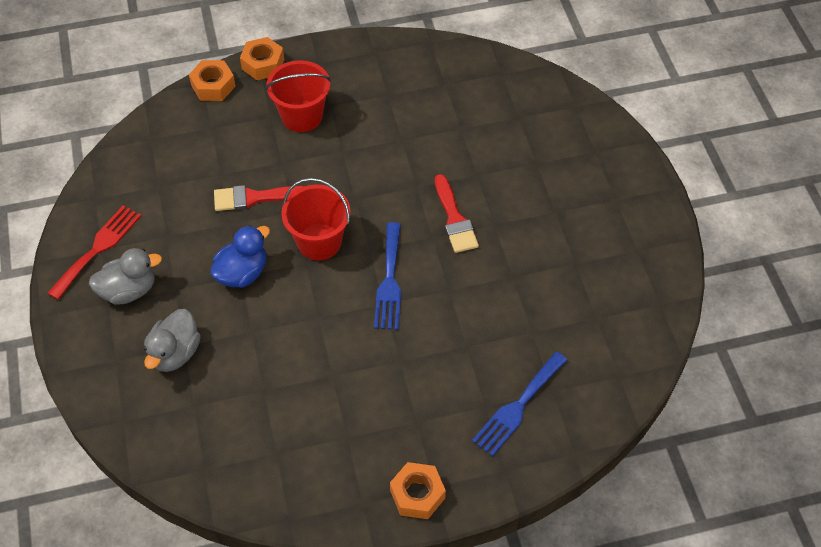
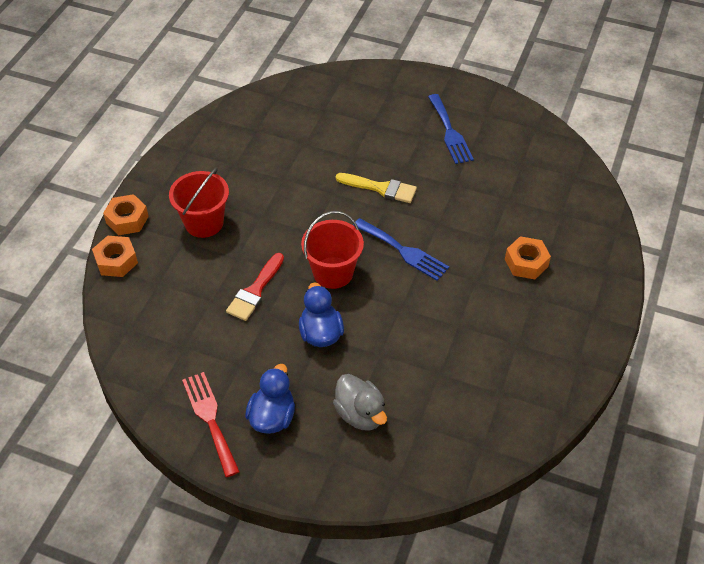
camera: 55 degrees left, 5 degrees down
grey duck [89,248,162,305] -> blue duck [245,364,295,434]
orange nut [390,462,446,519] -> orange nut moved to [505,236,551,279]
red brush [435,174,479,253] -> yellow brush [336,173,417,203]
blue fork [472,352,567,457] -> blue fork moved to [428,94,474,164]

